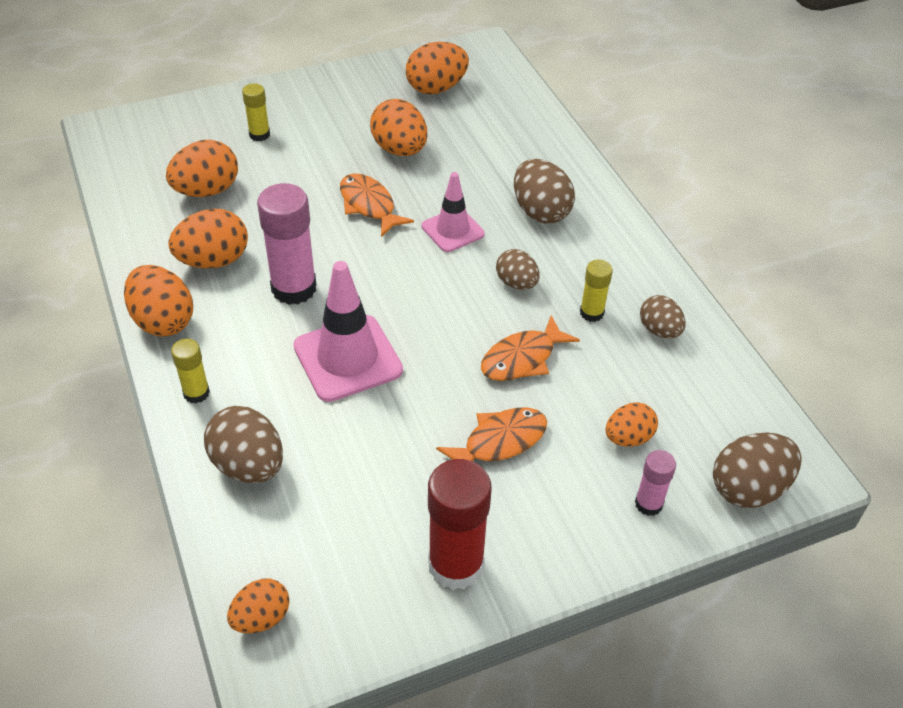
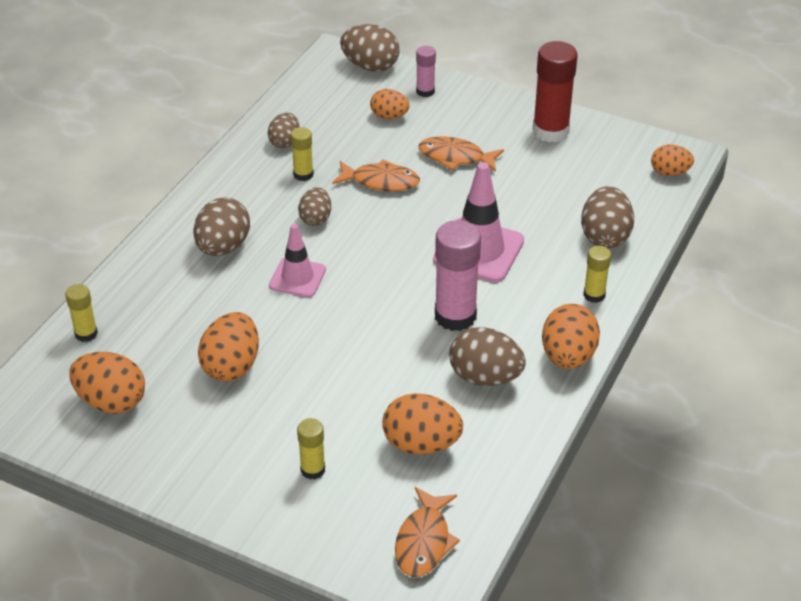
camera: 130 degrees left, 5 degrees down
orange egg [168,209,248,268] -> brown egg [449,327,526,386]
orange fish [340,173,414,237] -> orange fish moved to [395,487,460,577]
none -> yellow glue stick [65,284,98,342]

